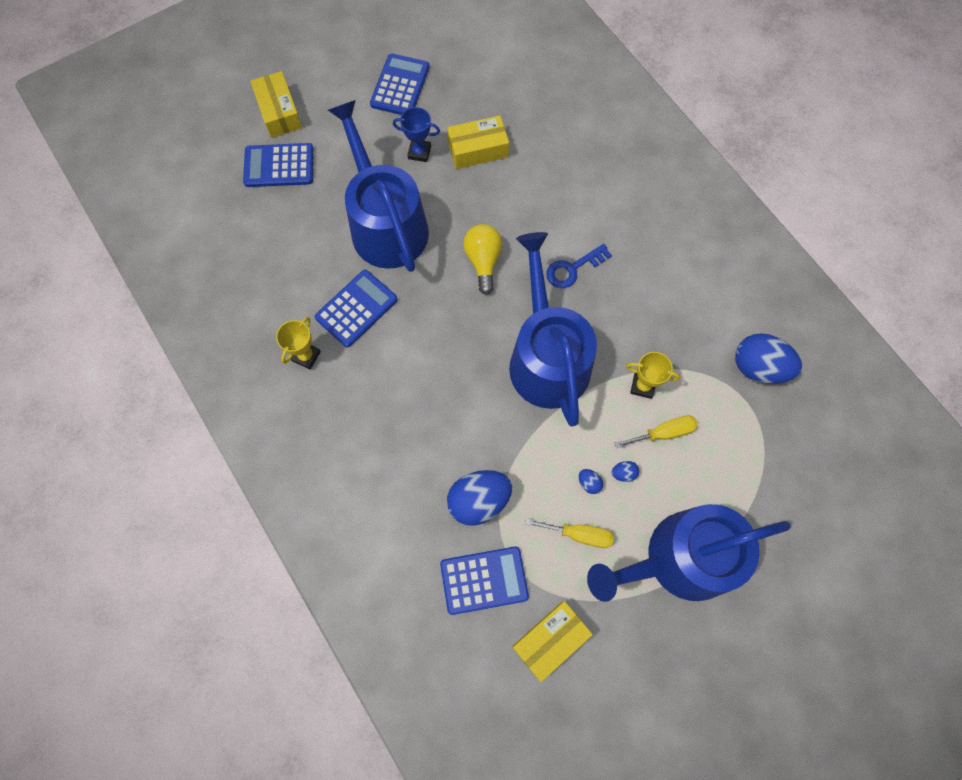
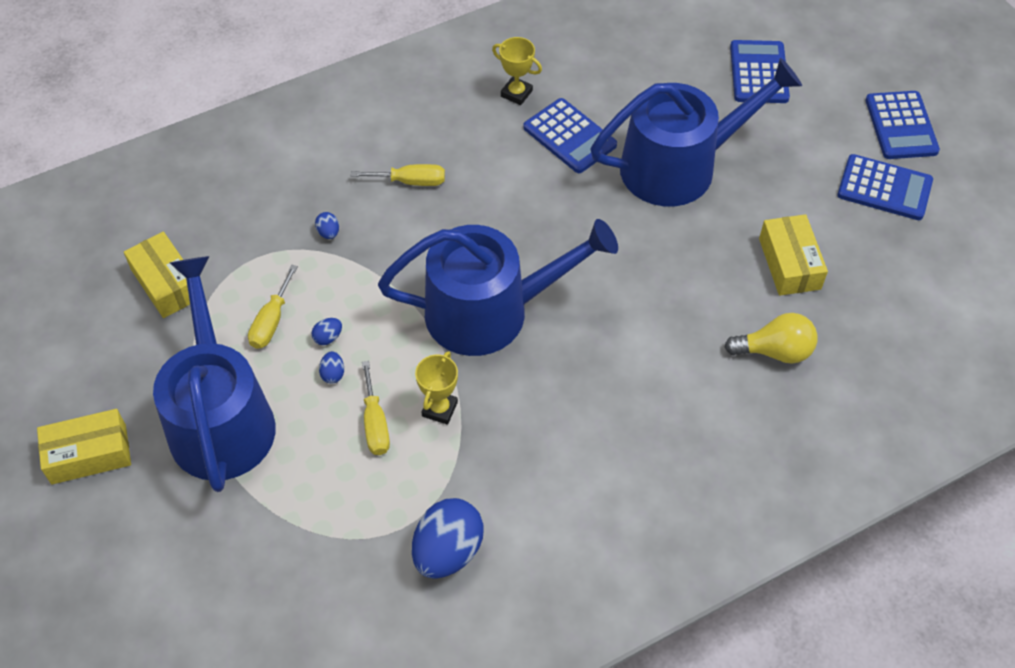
camera: 95 degrees right, 15 degrees down
yellow box [250,71,302,138] -> yellow box moved to [37,409,131,484]
blue trophy [393,107,440,162] -> none
blue calculator [440,546,529,615] -> blue calculator moved to [866,91,940,159]
blue egg [447,470,512,526] -> blue egg [315,212,339,239], size x0.42
yellow light bulb [463,224,502,295] -> yellow light bulb moved to [725,313,817,364]
blue key [546,244,612,288] -> none
none -> yellow screwdriver [351,164,445,186]

